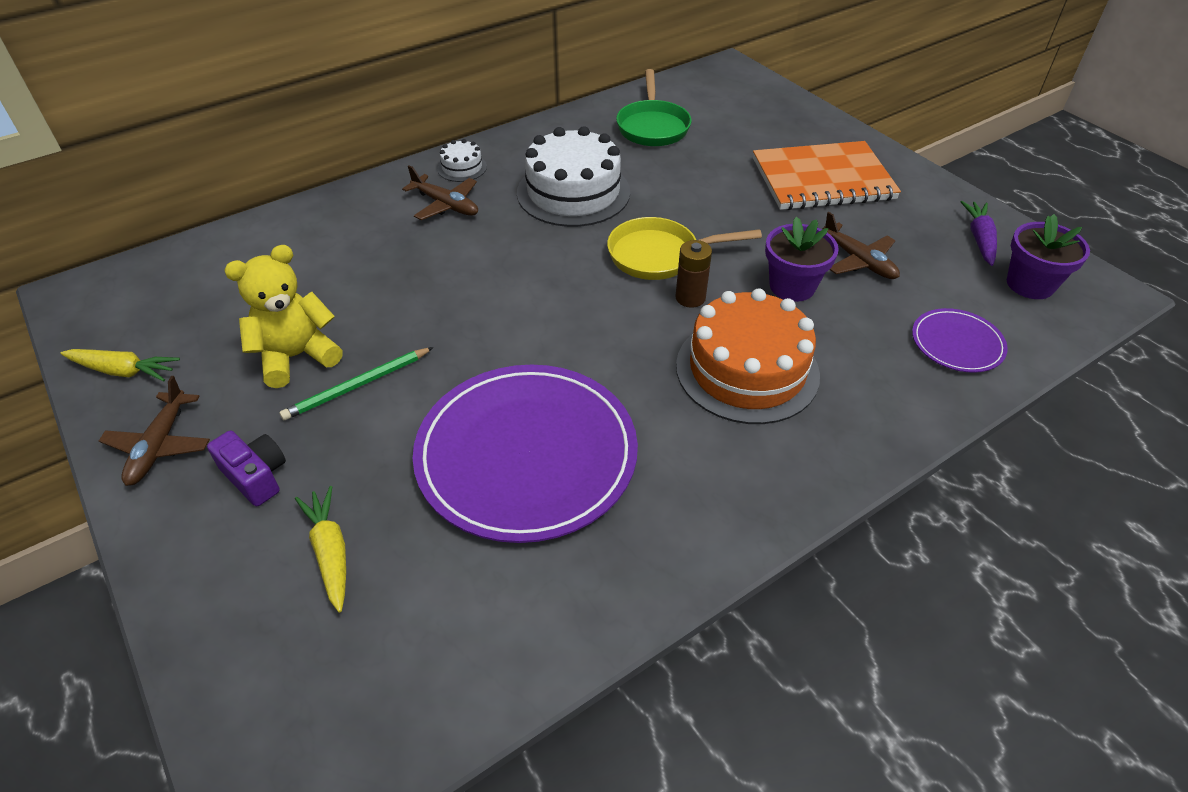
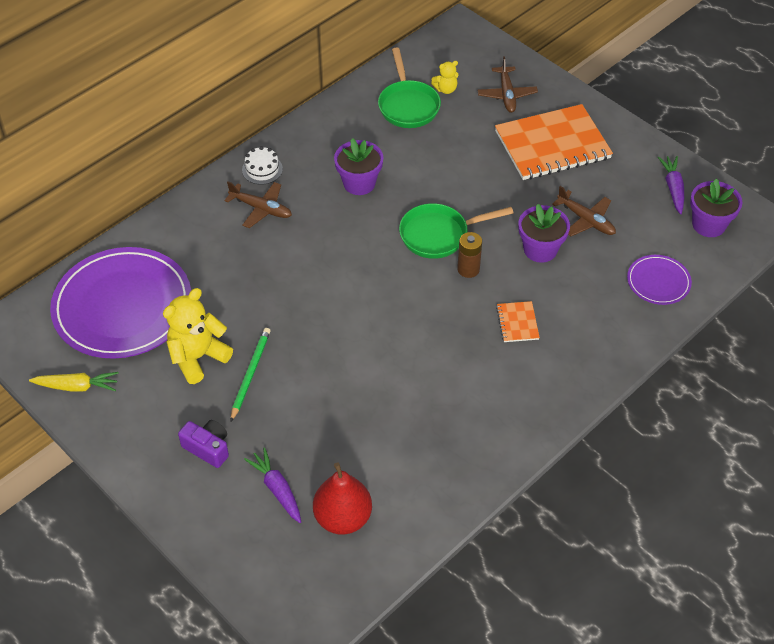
camera: 10 degrees left, 5 degrees up
brown plane [99,376,210,486] -> brown plane moved to [477,56,538,113]
green pencil [279,347,434,420] -> green pencil turned 150 degrees clockwise [231,328,271,421]
yellow carrot [295,486,346,612] -> purple carrot [244,447,301,523]
purple plate [413,365,638,543] -> purple plate moved to [50,247,191,359]
white cake [517,126,630,227] -> purple flower pot [334,138,383,195]
yellow pan [607,217,762,280] -> green pan [399,203,513,259]
orange cake [676,288,820,424] -> orange notebook [496,301,540,342]
none -> red pear [313,462,372,534]
none -> yellow teddy bear [431,61,459,94]

